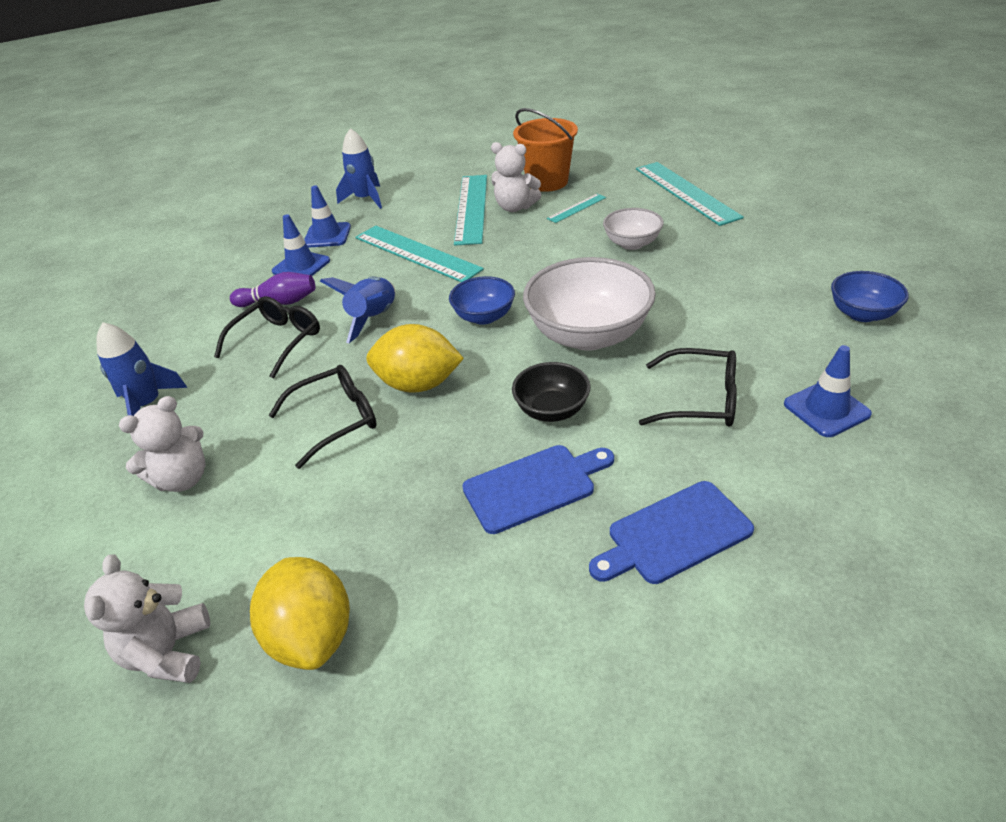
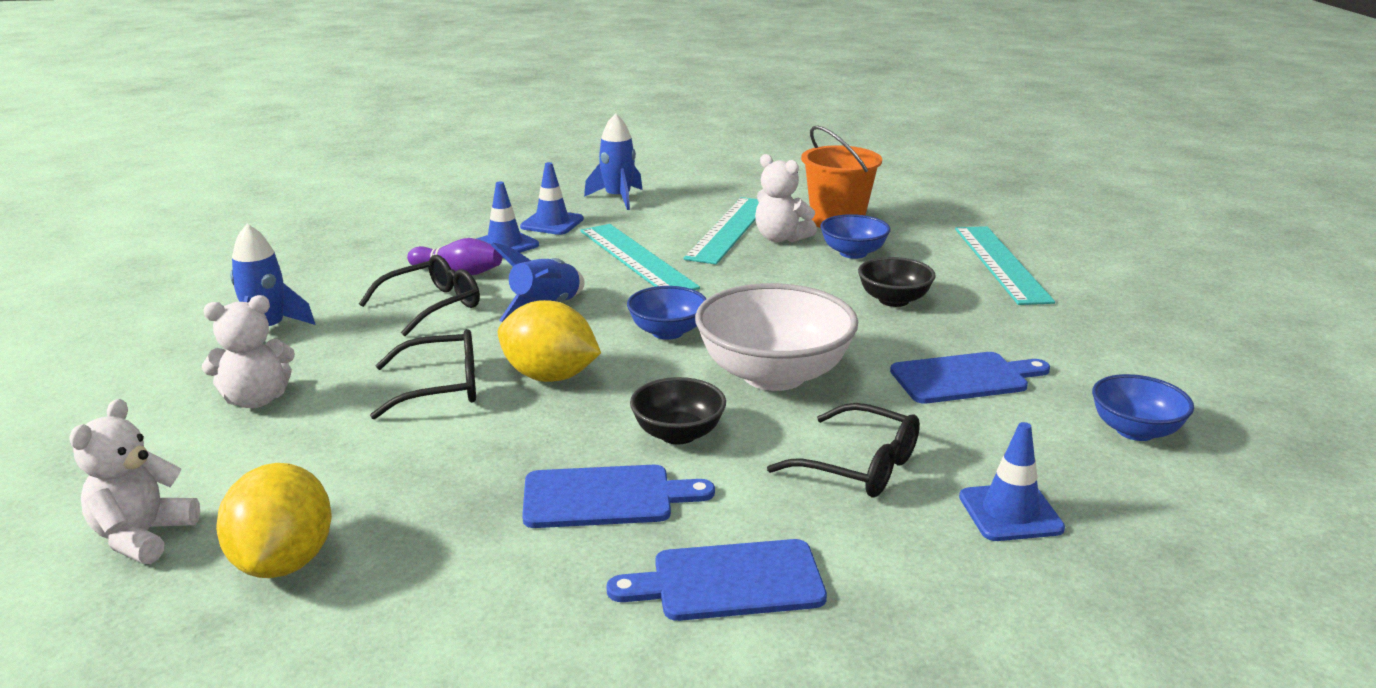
camera: 15 degrees right, 15 degrees down
turquoise ruler [547,194,606,223] -> blue bowl [820,214,890,259]
white bowl [603,208,664,250] -> black bowl [858,257,936,307]
none -> blue cutting board [890,352,1050,404]

